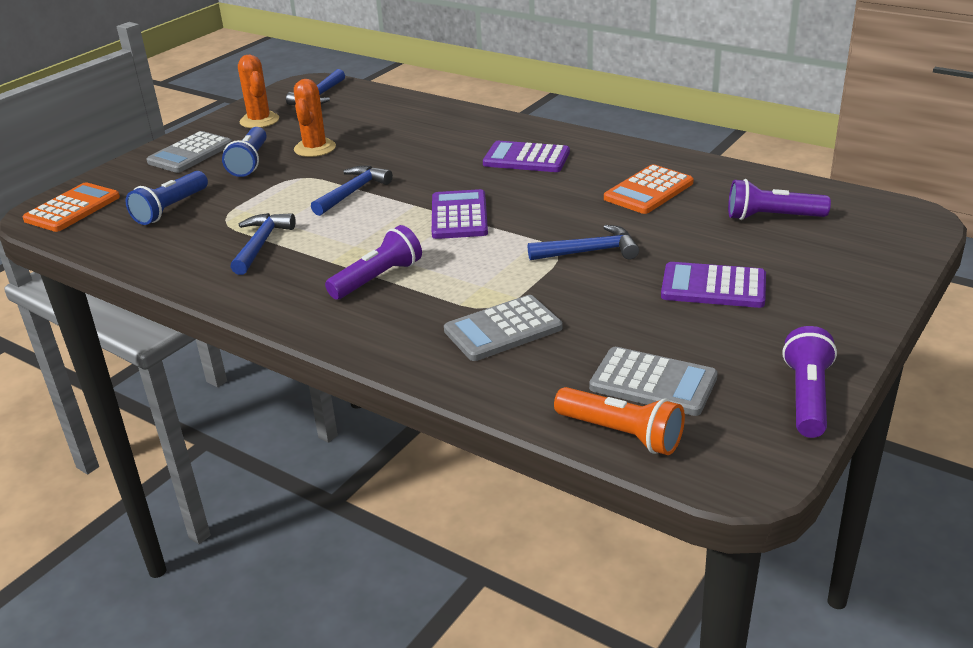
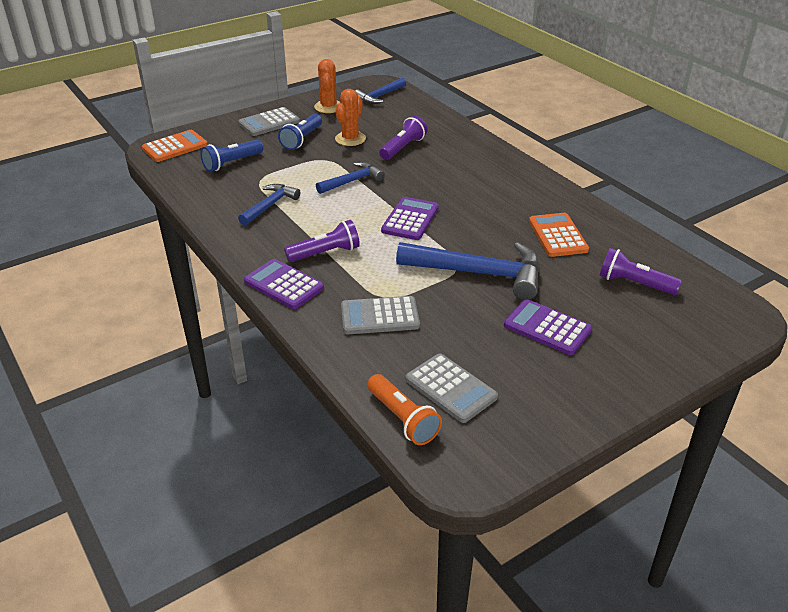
camera: 20 degrees right, 5 degrees up
purple calculator [483,141,570,172] -> purple calculator moved to [244,259,324,309]
blue hammer [528,225,639,260] -> blue hammer [396,242,540,300], size x1.79
orange calculator [604,164,694,214] -> orange calculator turned 105 degrees clockwise [529,213,589,257]
purple flashlight [782,326,837,438] -> purple flashlight moved to [379,115,428,160]

